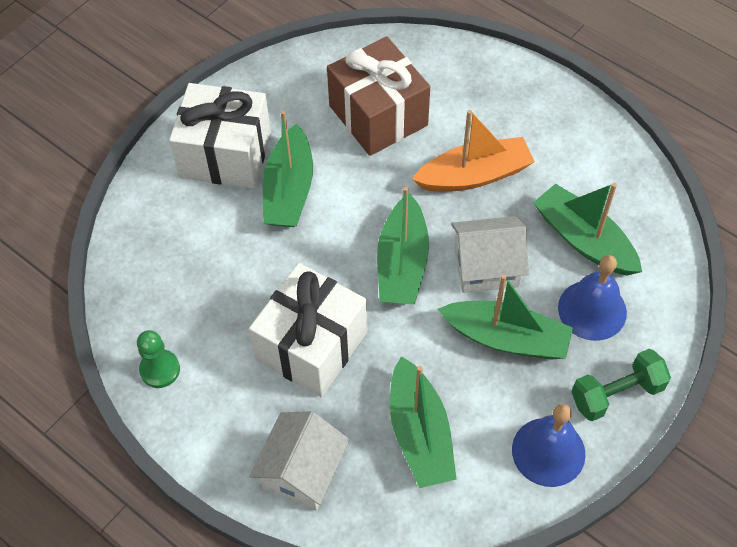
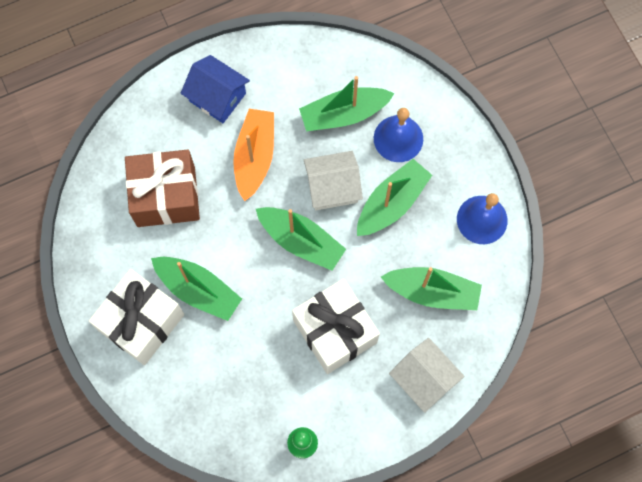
camera: 65 degrees left, 15 degrees up
white house [451,216,529,293] -> white house turned 60 degrees clockwise [304,151,363,210]
green dumbbell [571,349,671,421] -> none
none -> blue house [181,55,250,123]

